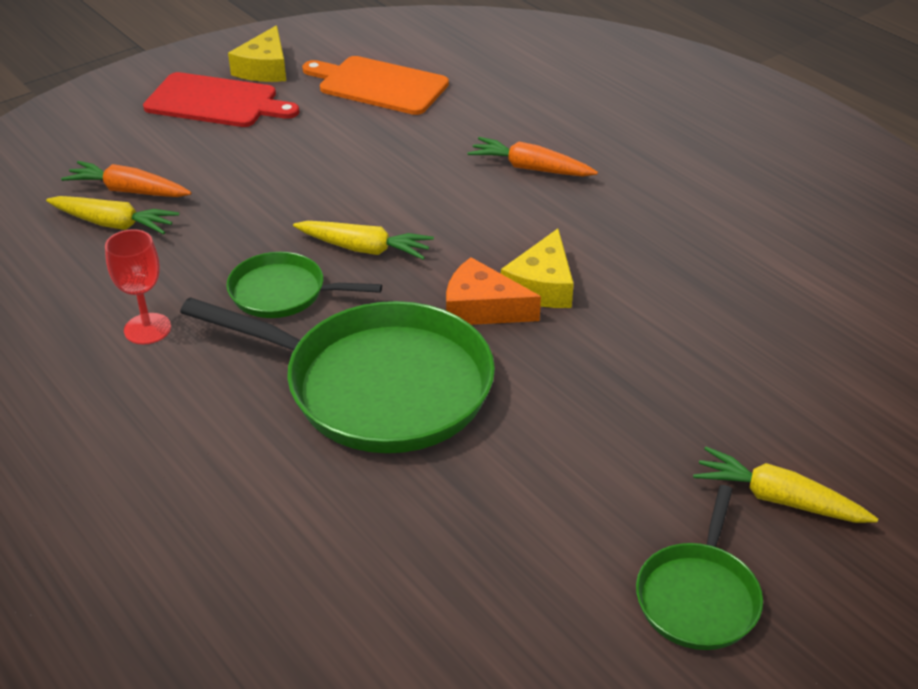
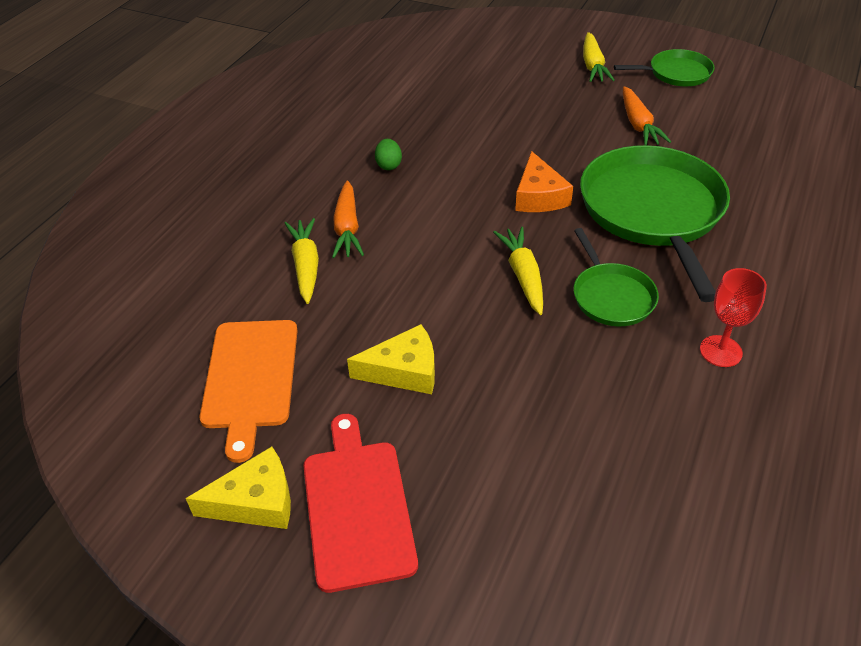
camera: 115 degrees left, 5 degrees up
yellow carrot [46,196,179,234] -> yellow carrot moved to [284,218,319,304]
orange carrot [61,161,191,197] -> orange carrot moved to [623,86,671,145]
yellow cheese [501,229,574,308] -> yellow cheese moved to [347,324,435,394]
none -> green egg [375,139,402,170]

